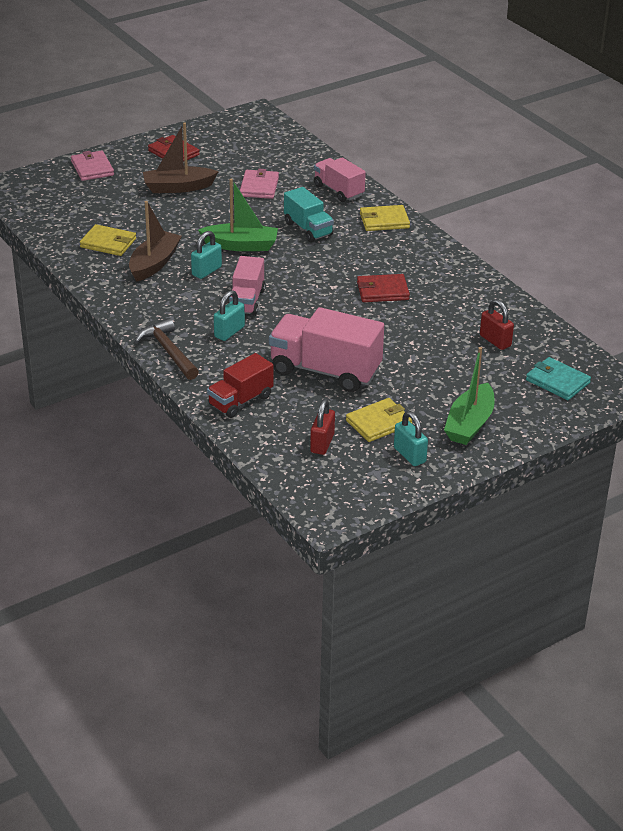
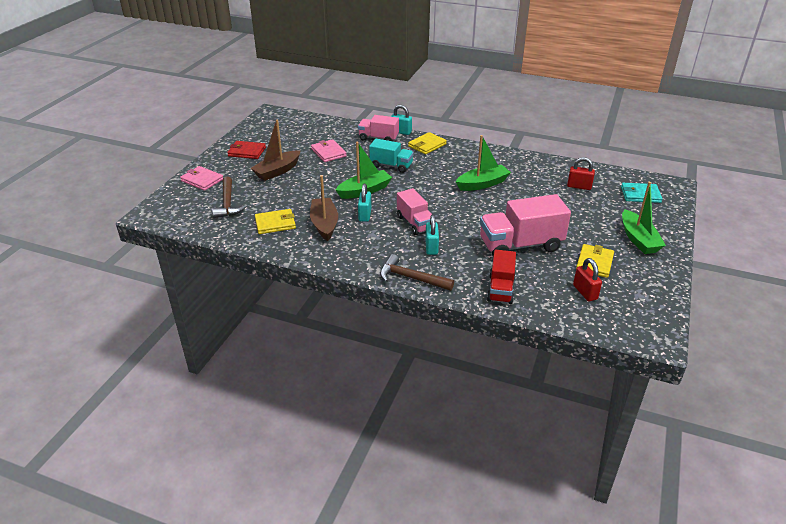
camera: 35 degrees left, 0 degrees up
red wallet [357,274,410,302] -> green boat [456,135,511,191]
turquoise padlock [394,411,428,466] -> turquoise padlock moved to [391,105,412,135]
none -> brown hammer [212,176,246,218]

